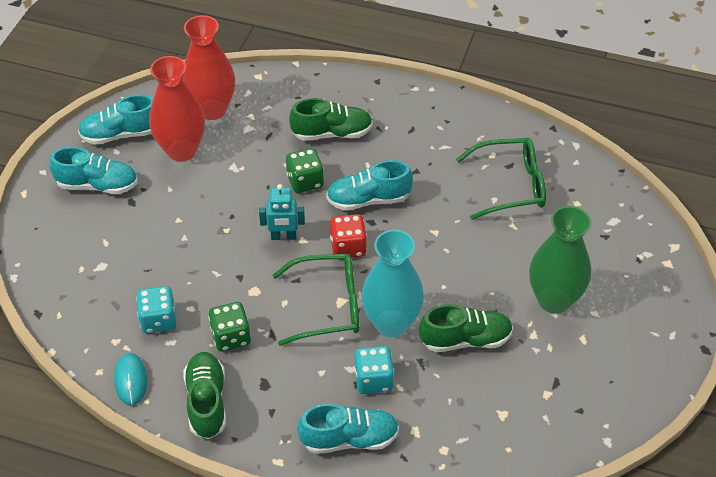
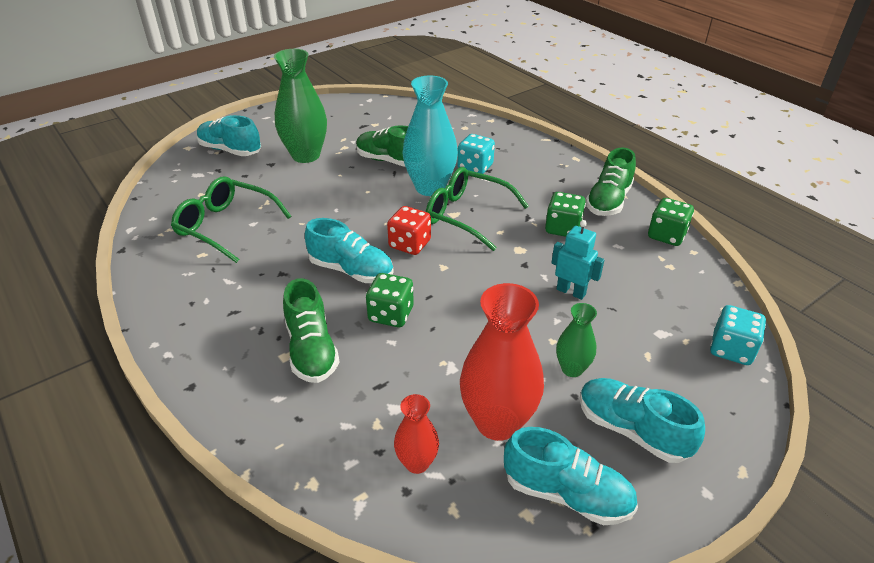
camera: 145 degrees left, 10 degrees down
turquoise mouse [114,353,147,406] -> green dice [648,198,694,246]
turquoise dice [136,286,176,334] -> turquoise dice moved to [710,305,766,365]
red vase [182,15,235,120] -> red vase [394,394,439,474], size x0.52
turquoise robot [259,184,305,240] -> turquoise robot moved to [552,220,605,300]
green shoe [289,98,373,141] -> green shoe turned 135 degrees counterclockwise [283,278,340,383]
turquoise shoe [297,403,399,454] -> turquoise shoe moved to [197,115,261,156]
none -> green vase [556,303,597,377]

